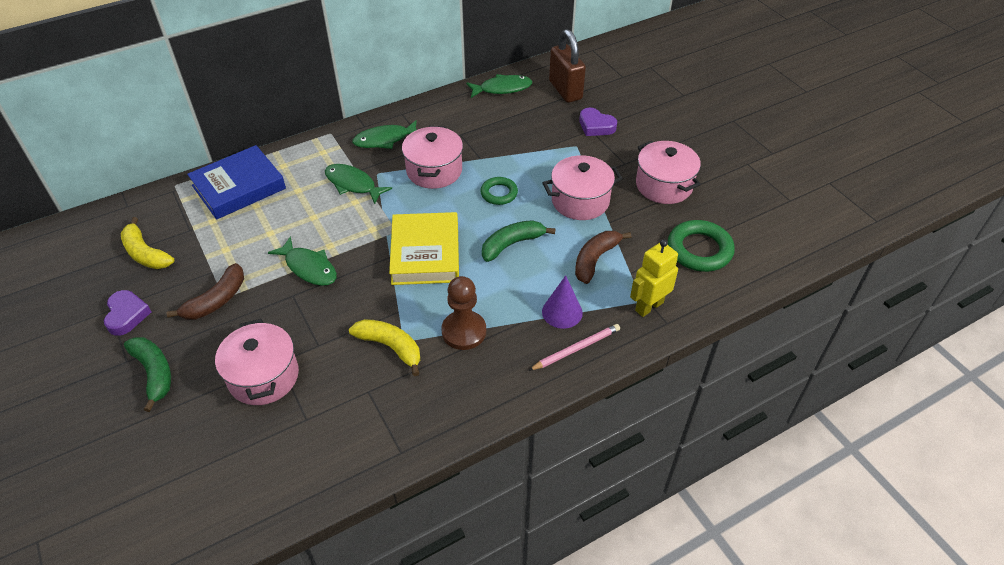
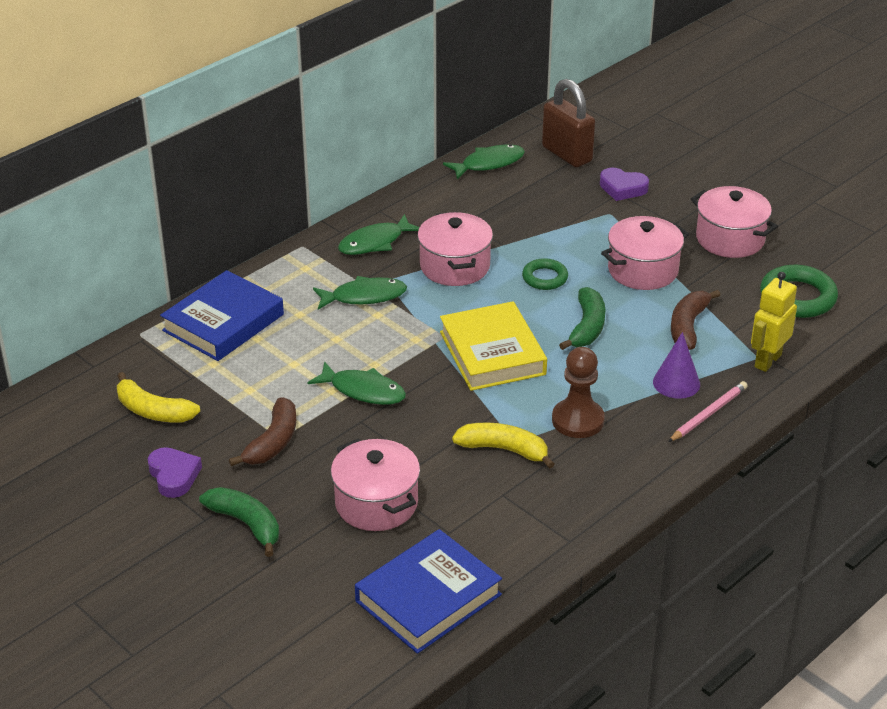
camera: 15 degrees left, 10 degrees down
green fish [325,164,392,204] -> green fish turned 150 degrees clockwise [313,276,407,310]
green banana [482,220,555,262] -> green banana turned 150 degrees clockwise [559,287,605,350]
none -> blue book [355,529,502,654]

